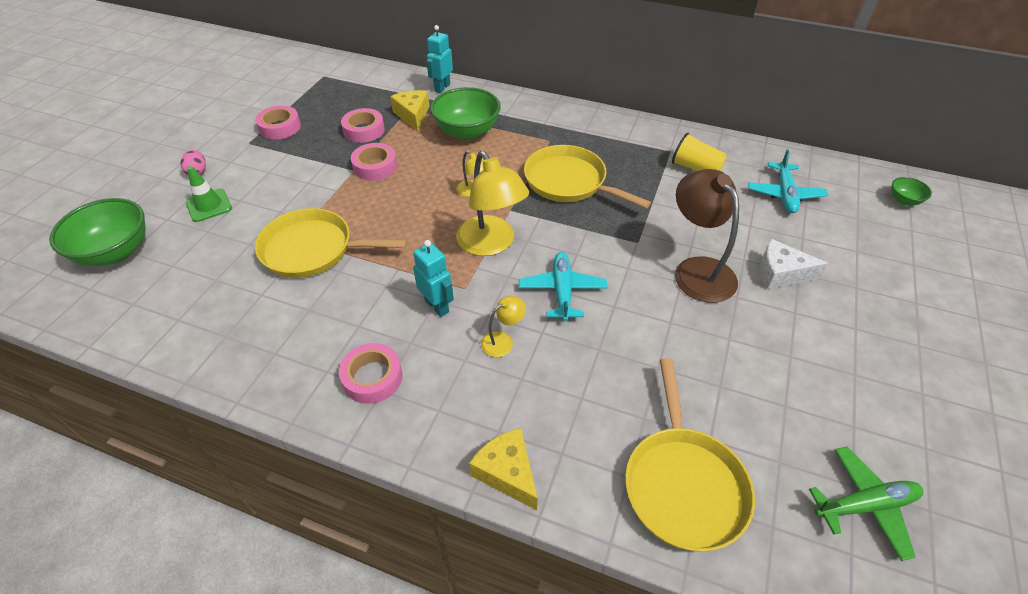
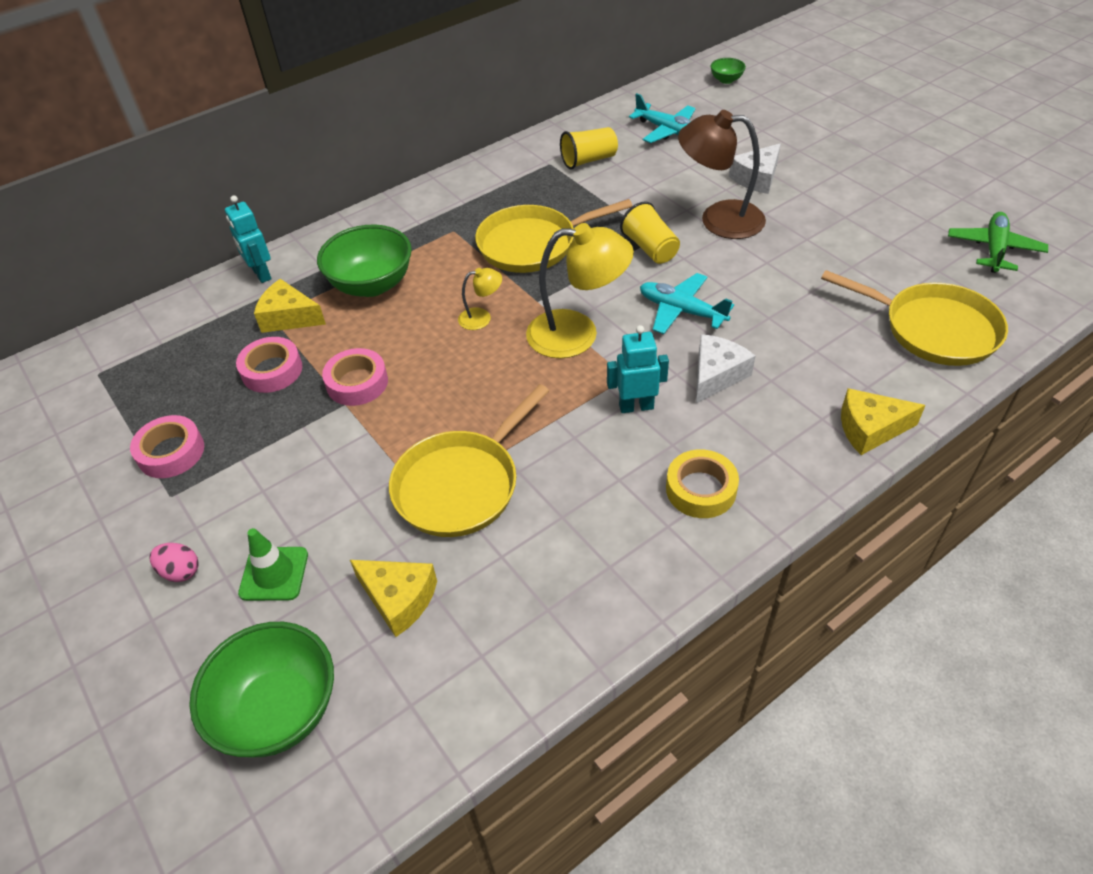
camera: 55 degrees left, 0 degrees up
pink tape [339,343,402,404] -> yellow tape [666,449,739,518]
yellow lamp [481,296,526,357] -> white cheese [696,334,755,403]
none -> yellow cheese [350,560,437,637]
none -> yellow cup [620,201,680,264]

